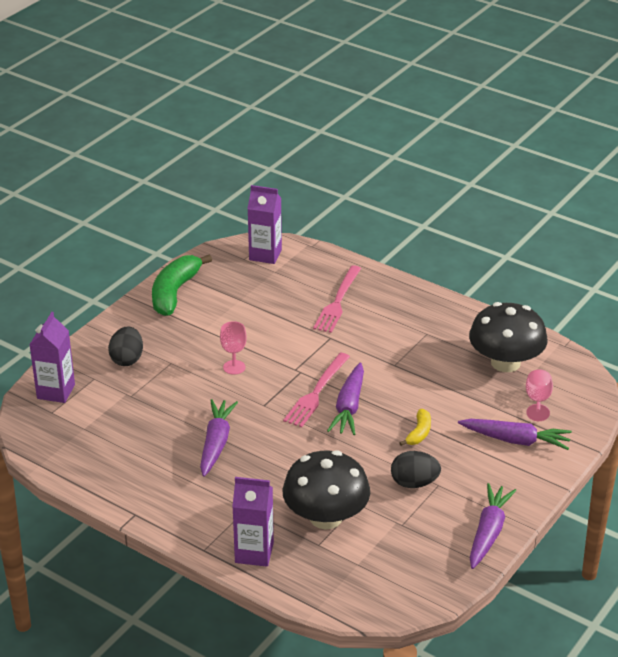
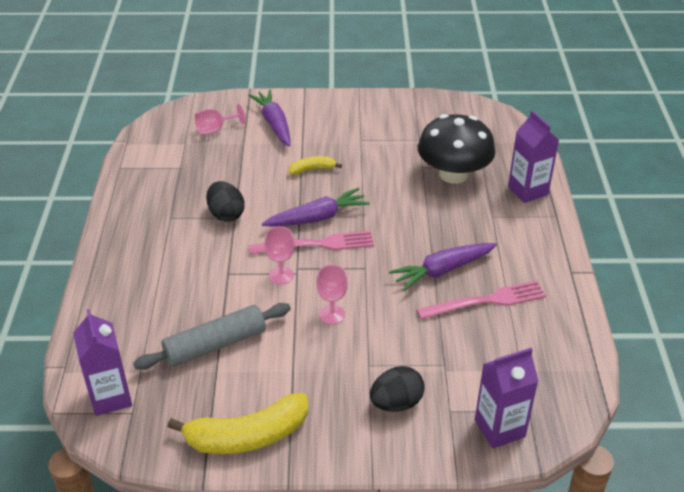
camera: 125 degrees left, 5 degrees up
green banana [152,254,212,316] -> yellow banana [167,393,308,454]
pink fork [313,265,361,333] -> pink fork moved to [416,280,546,319]
black egg [391,451,441,488] -> black egg moved to [206,181,245,222]
black mushroom [469,302,548,372] -> none
purple carrot [470,483,516,569] -> none
none -> grey rolling pin [133,303,291,370]
none -> pink goblet [265,226,294,284]

